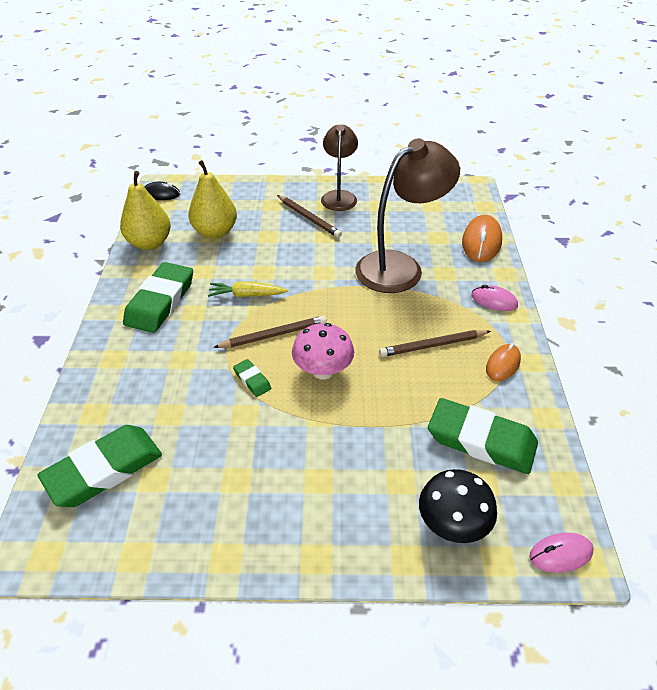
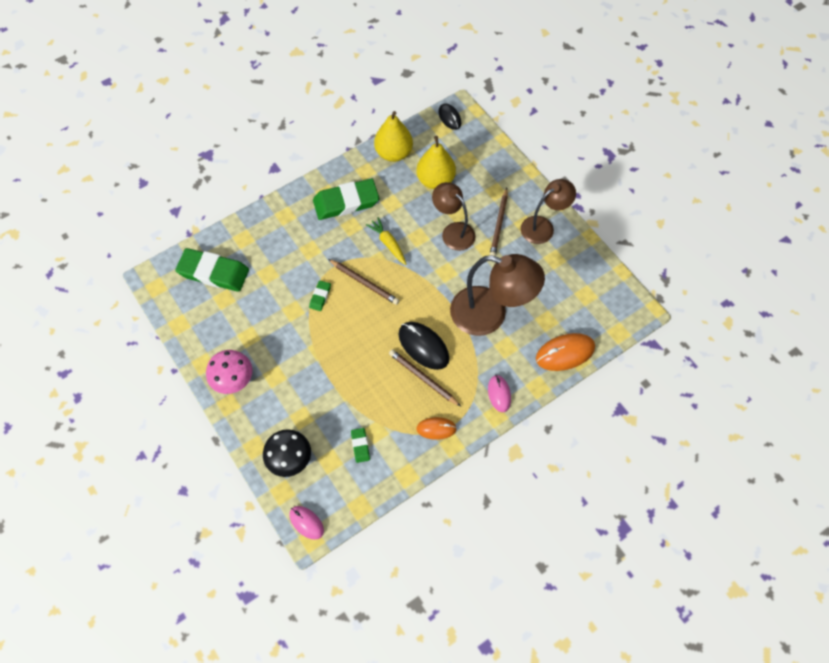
camera: 55 degrees right, 20 degrees up
pink mushroom [292,323,354,380] -> pink mushroom moved to [206,350,252,394]
green eraser [428,398,538,474] -> green eraser [351,428,370,463], size x0.45
none -> black mouse [399,322,449,370]
none -> brown lamp [432,182,476,251]

